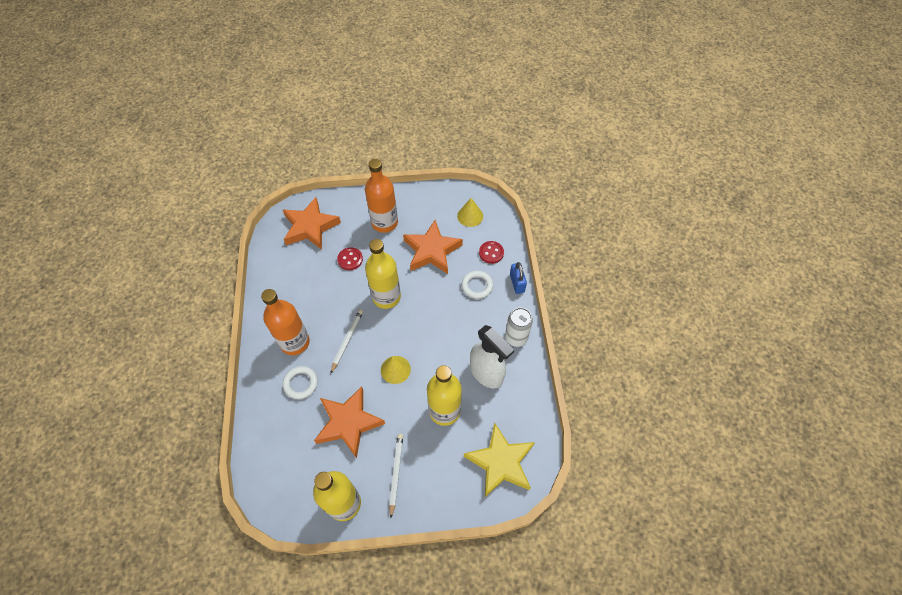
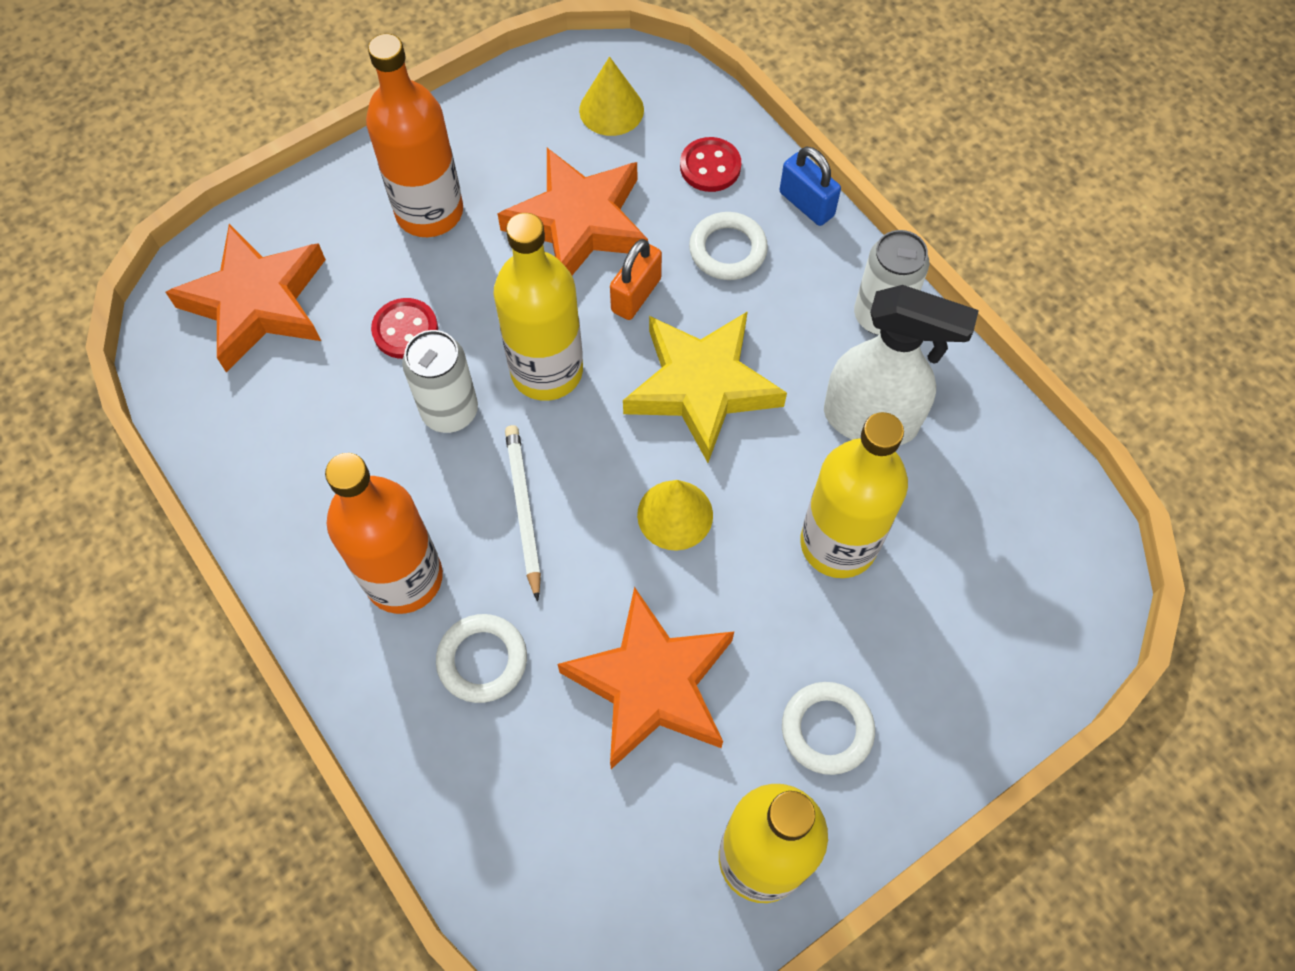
camera: 30 degrees left, 5 degrees up
white pencil [389,434,403,518] -> white ring [782,682,875,775]
yellow star [464,423,535,497] -> yellow star moved to [623,311,787,463]
none -> white can [402,330,478,433]
none -> orange padlock [610,239,662,320]

